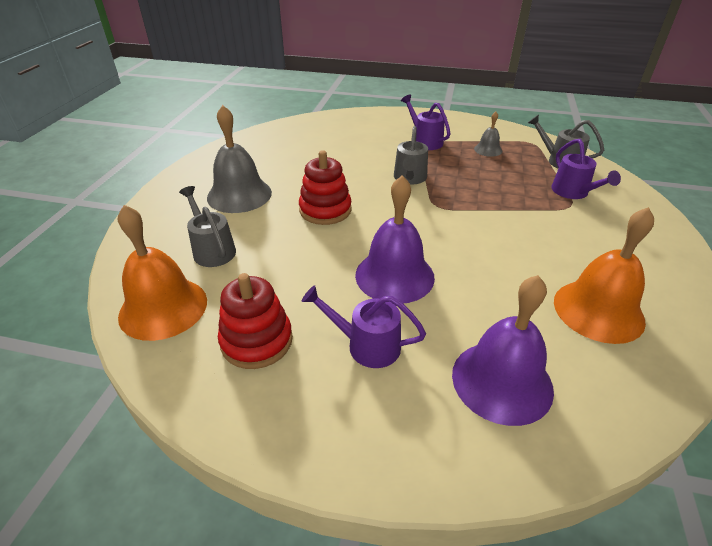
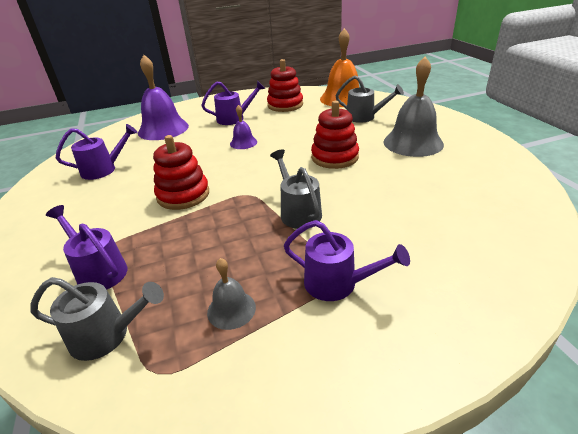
camera: 150 degrees right, 5 degrees down
purple bell [355,176,435,304] -> purple bell [230,105,257,149], size x0.50
orange bell [554,207,654,344] -> purple watering can [56,124,138,180]
none -> red stacking toy [153,135,209,210]

